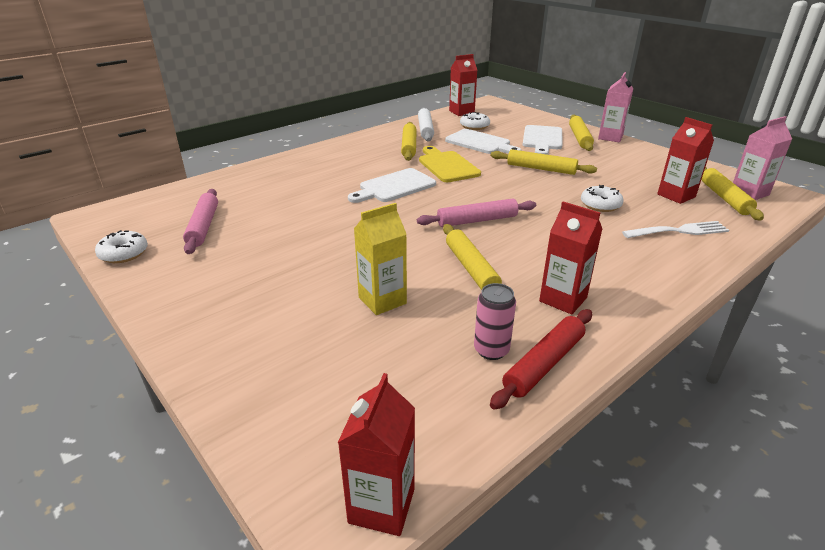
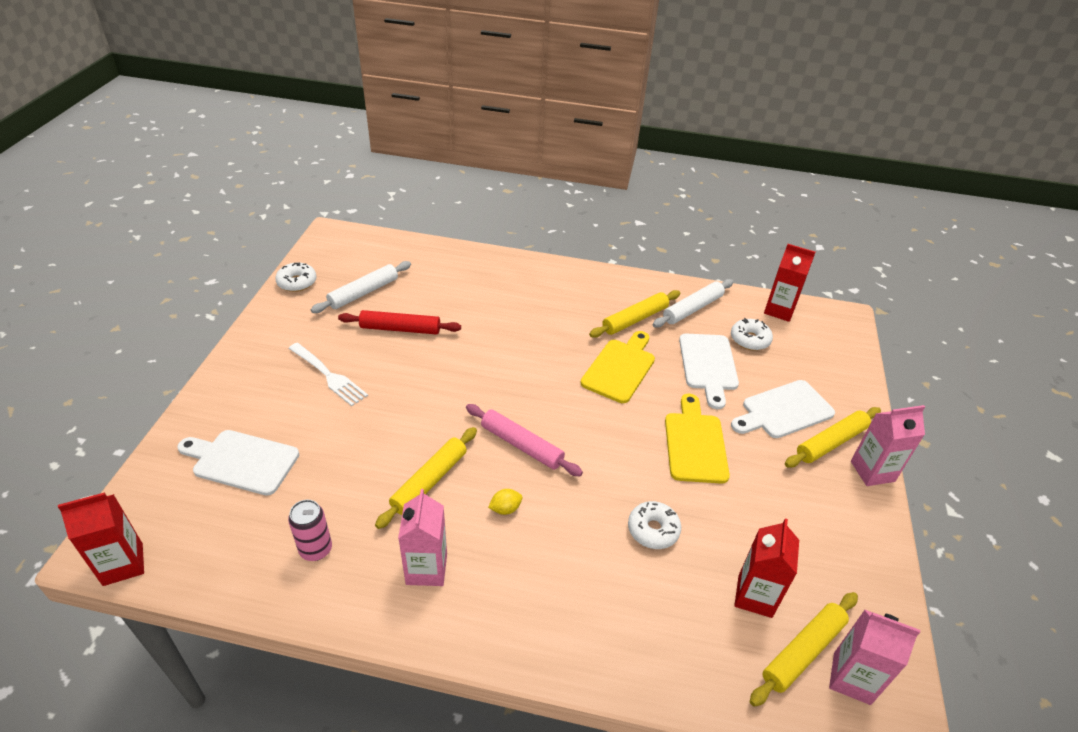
camera: 50 degrees right, 10 degrees up
pink rolling pin [183,189,218,254] -> white rolling pin [311,261,411,313]
white cutting board [348,168,436,203] -> white cutting board moved to [177,430,299,496]
yellow carton [354,203,407,315] -> none
red rolling pin [490,309,592,410] -> red rolling pin moved to [338,310,461,335]
yellow rolling pin [491,149,597,175] -> yellow cutting board [665,394,730,484]
red carton [539,201,602,315] -> pink carton [398,489,447,586]
white fork [622,221,730,238] -> white fork moved to [288,343,368,406]
none -> yellow lemon [488,489,522,515]

